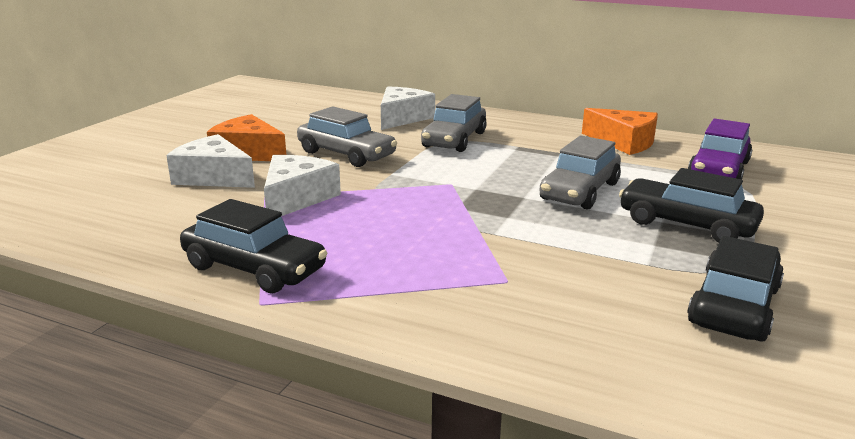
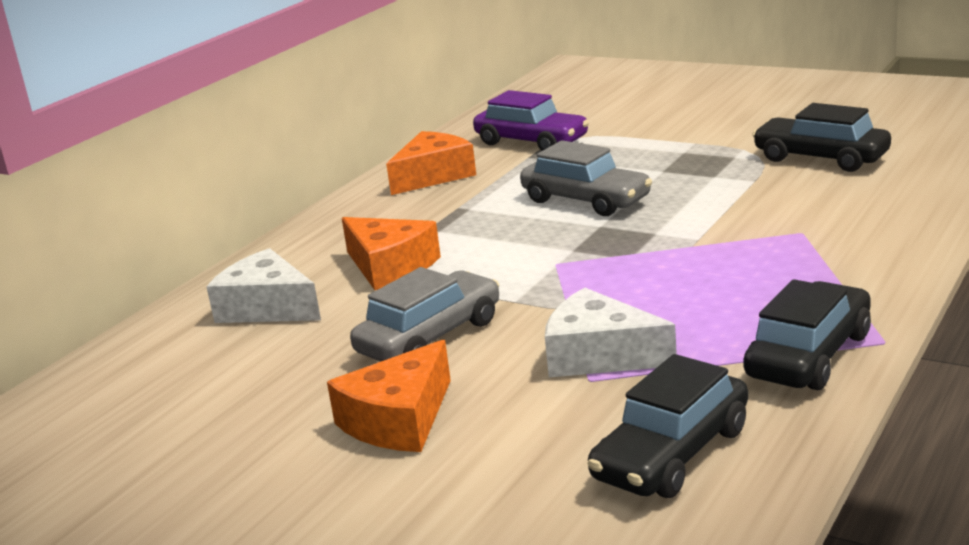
camera: 80 degrees left, 0 degrees up
white cheese [166,134,255,188] -> none
grey car [421,94,487,152] -> orange cheese [342,217,441,290]
black car [619,168,764,243] -> black car moved to [587,354,748,498]

